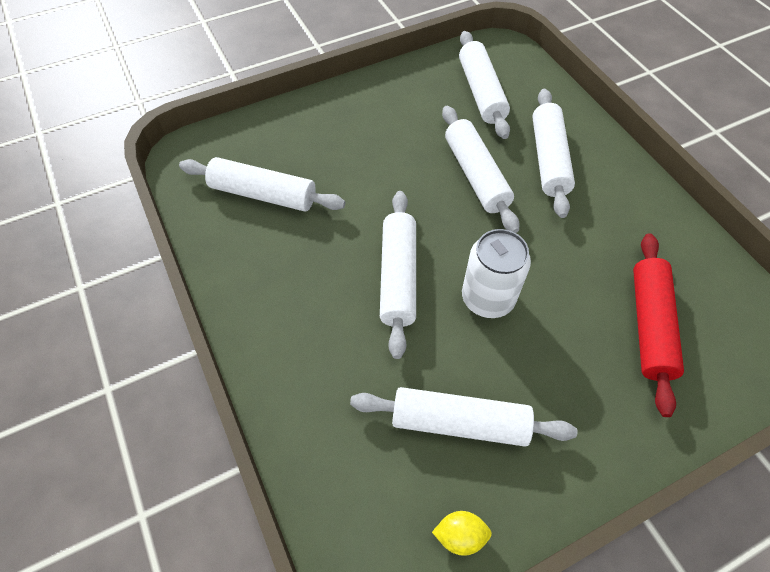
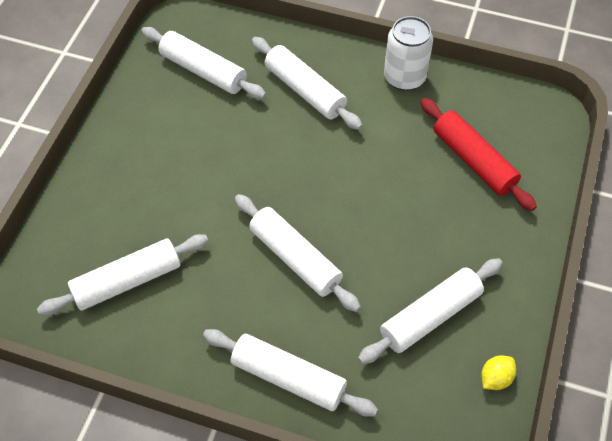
camera: 45 degrees left, 0 degrees up
white rolling pin [442,106,519,233] -> white rolling pin moved to [203,329,378,417]
white can [462,229,531,318] -> white can moved to [384,16,433,91]

